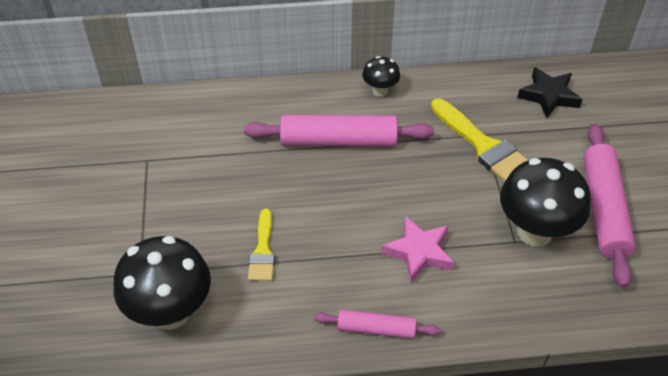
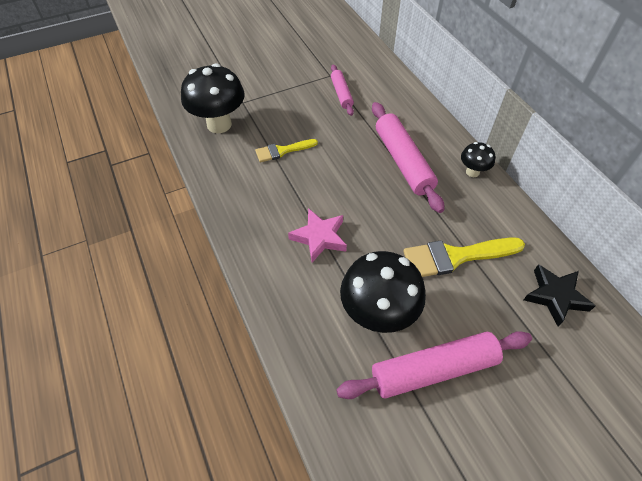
camera: 70 degrees right, 5 degrees up
pink rolling pin [314,309,441,339] -> pink rolling pin moved to [331,65,354,116]
yellow brush [431,98,529,182] -> yellow brush turned 45 degrees clockwise [403,237,525,277]

